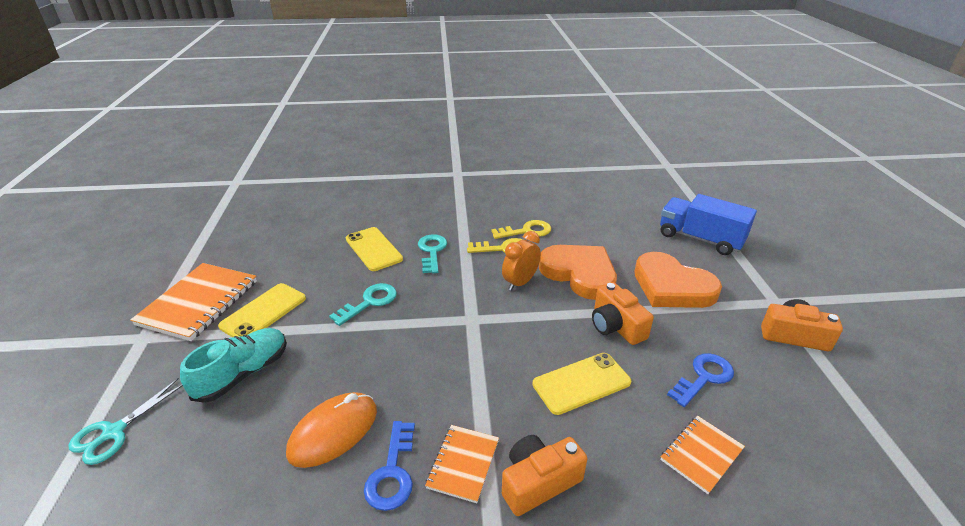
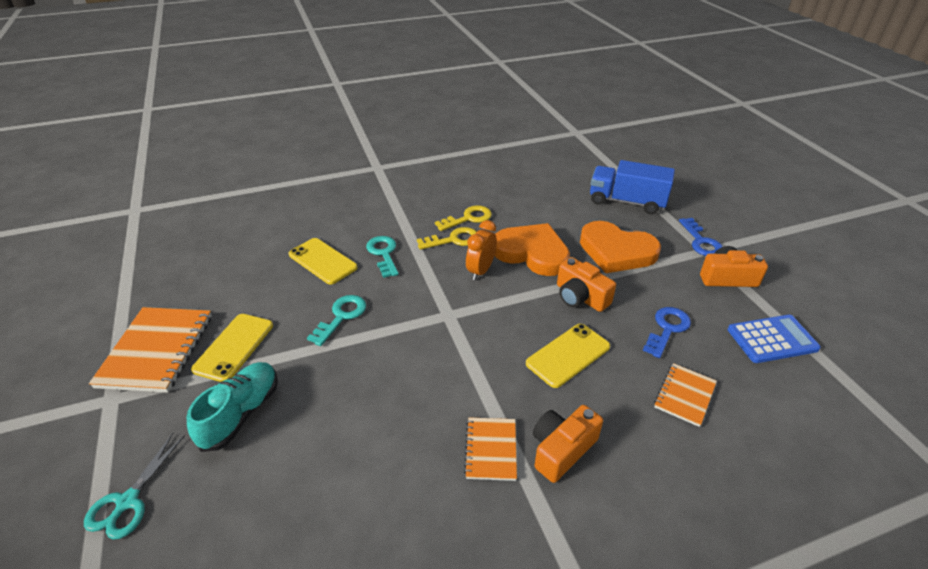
camera: 15 degrees left, 5 degrees up
orange mouse [286,392,377,468] -> none
blue key [364,421,415,511] -> blue key moved to [679,218,722,256]
none -> blue calculator [728,315,821,363]

